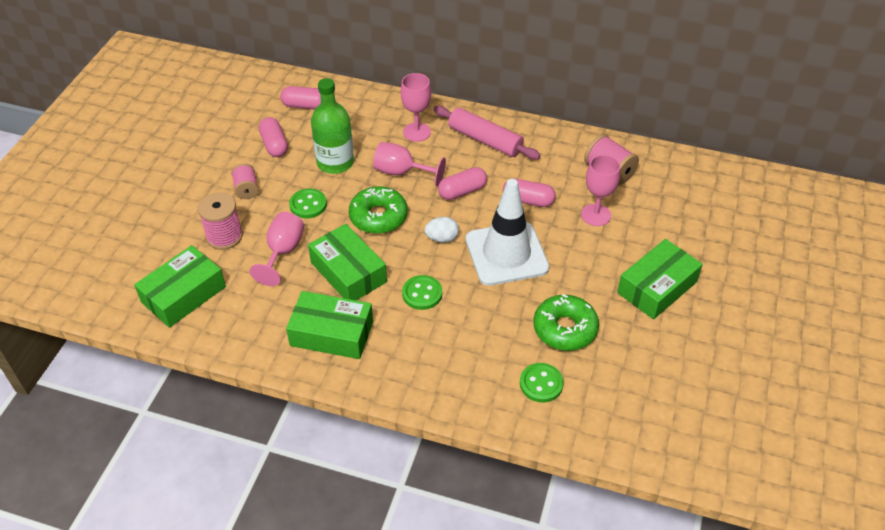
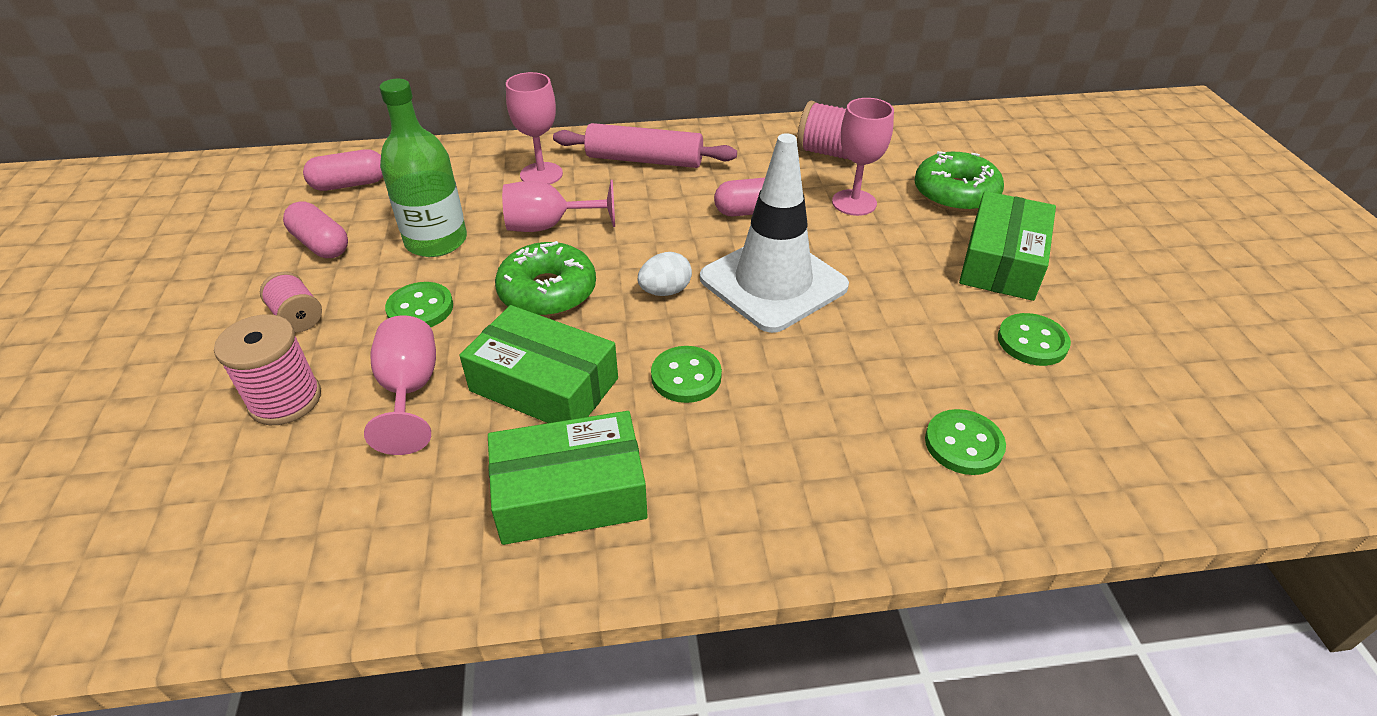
camera: 25 degrees left, 5 degrees down
green box [134,245,226,328] -> none
pink capsule [438,167,487,200] -> none
green donut [534,294,599,351] -> green donut moved to [914,151,1004,212]
none -> green button [998,313,1071,366]

